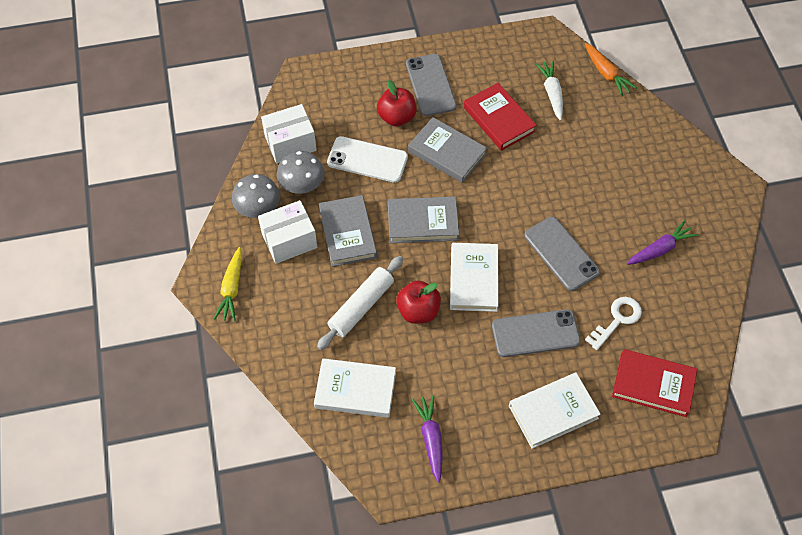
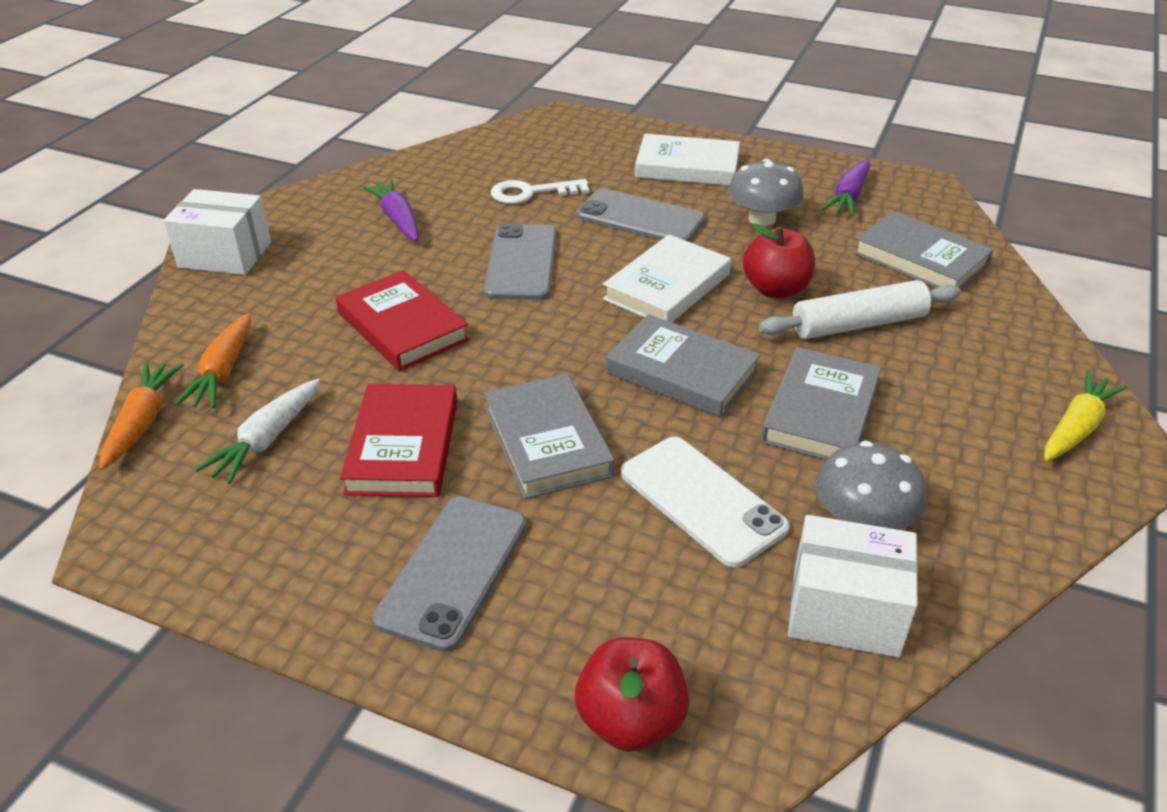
camera: 145 degrees left, 20 degrees down
grey mushroom [232,174,280,218] -> grey mushroom moved to [728,159,803,226]
white box [258,200,318,264] -> white box moved to [163,189,271,275]
white book [314,358,396,418] -> grey book [853,211,994,290]
red apple [377,80,417,126] -> red apple moved to [575,637,689,752]
red book [612,349,697,417] -> red book moved to [336,270,469,371]
purple carrot [627,220,698,265] -> purple carrot turned 60 degrees clockwise [362,179,418,241]
none -> orange carrot [174,313,251,408]

